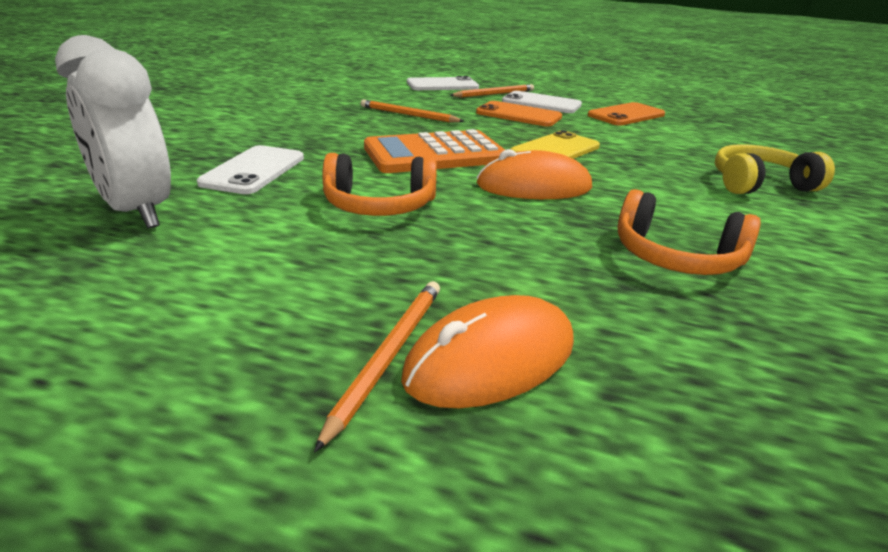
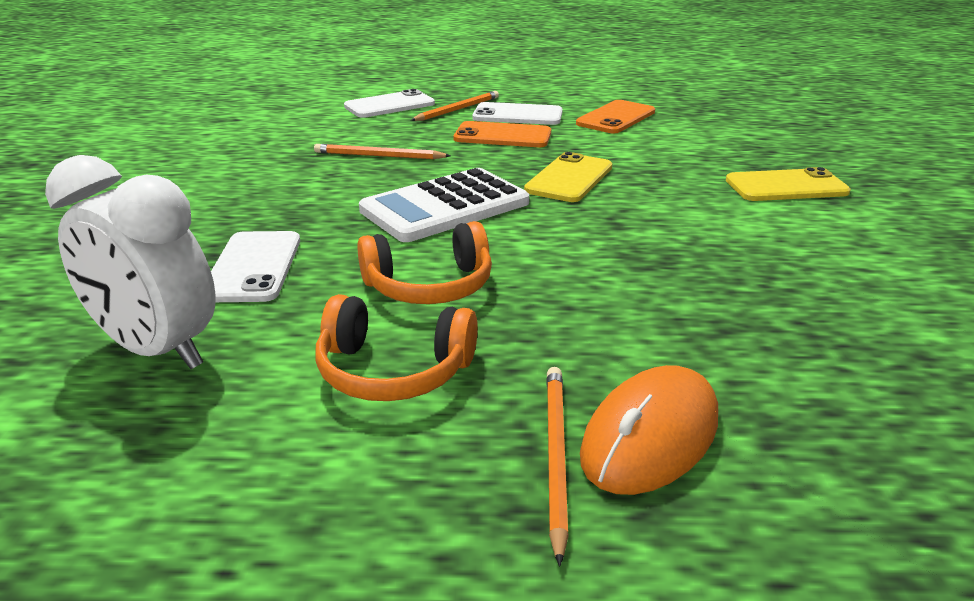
camera: 15 degrees left, 0 degrees up
orange calculator [364,129,505,173] -> white calculator [359,168,529,242]
orange mouse [476,149,592,199] -> none
orange headphones [618,189,761,275] -> orange headphones moved to [316,294,478,401]
yellow headphones [715,144,835,194] -> yellow phone [726,167,851,201]

